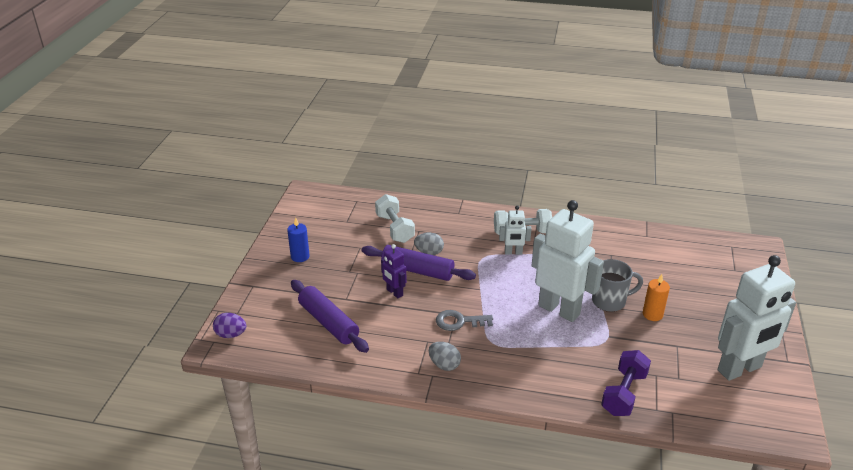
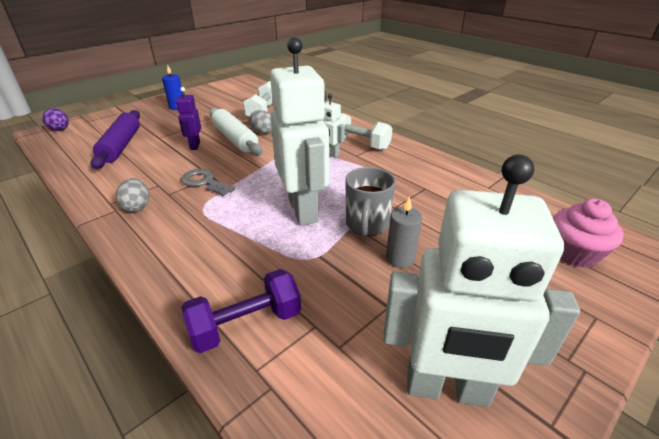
camera: 35 degrees right, 0 degrees up
purple rolling pin [362,245,476,281] -> white rolling pin [210,108,263,156]
grey mug [592,259,643,312] -> grey mug turned 75 degrees clockwise [346,167,396,236]
orange candle [643,274,670,321] -> grey candle [386,196,422,268]
none -> pink cupcake [553,199,624,268]

